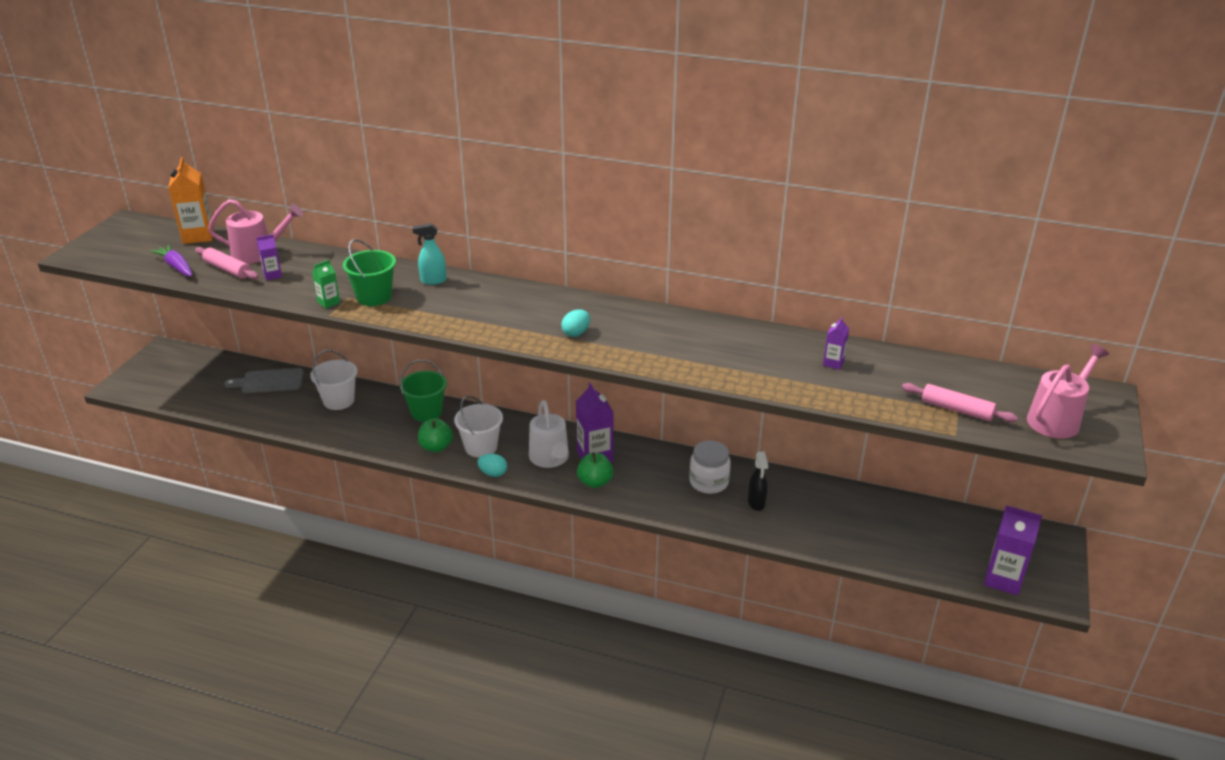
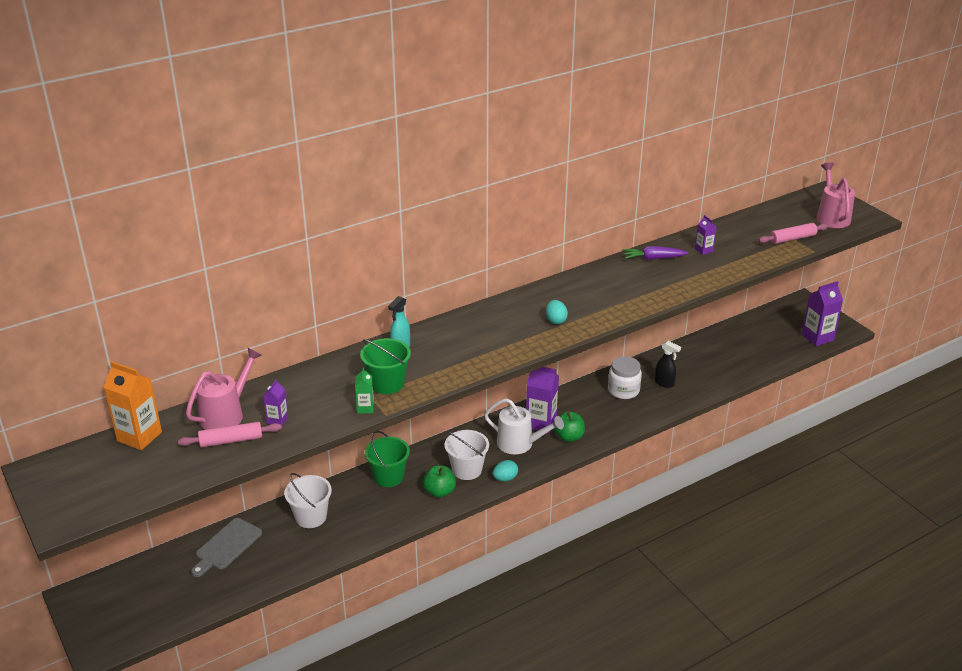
camera: 50 degrees left, 0 degrees up
purple carrot [150,244,192,277] -> purple carrot moved to [622,246,688,260]

